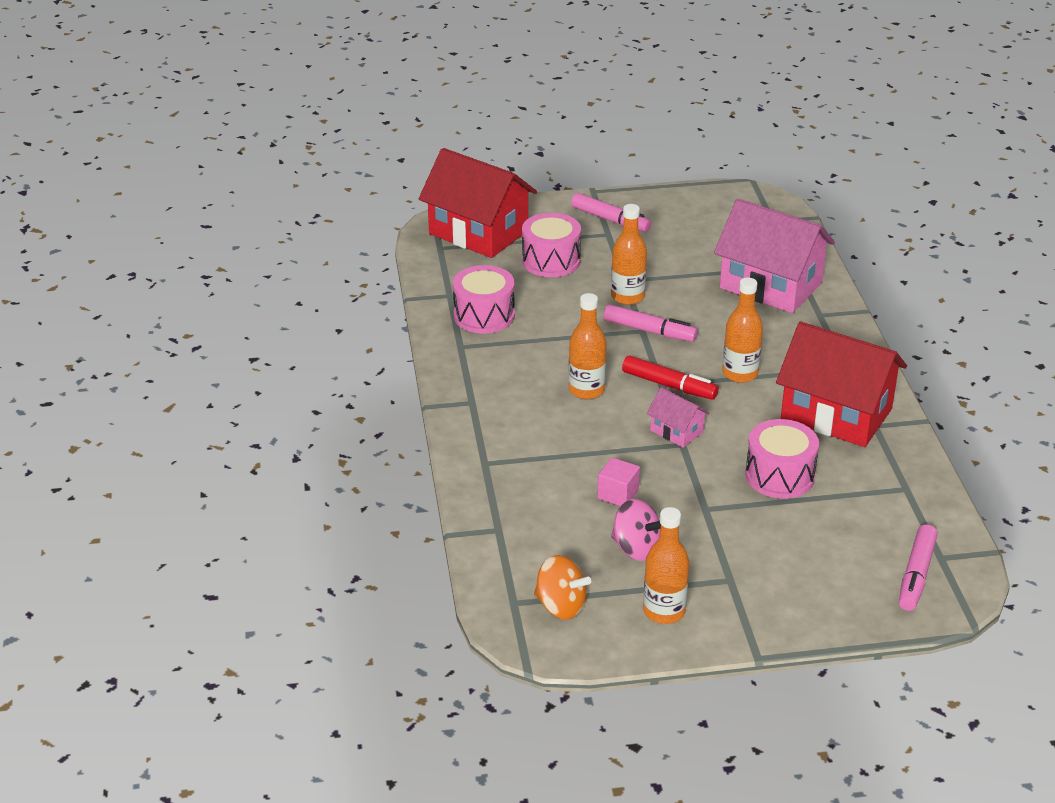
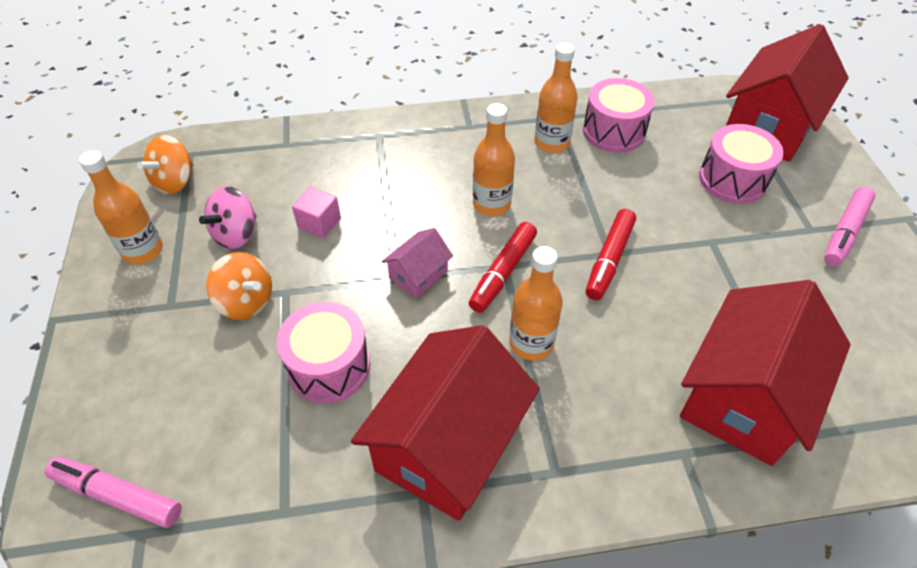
camera: 90 degrees right, 15 degrees up
pink marker [603,304,698,342] -> red marker [586,209,636,300]
orange bottle [611,204,647,305] -> orange bottle moved to [535,43,578,153]
pink house [714,199,835,313] -> red house [680,280,850,466]
none -> orange spinning top [206,252,272,320]

